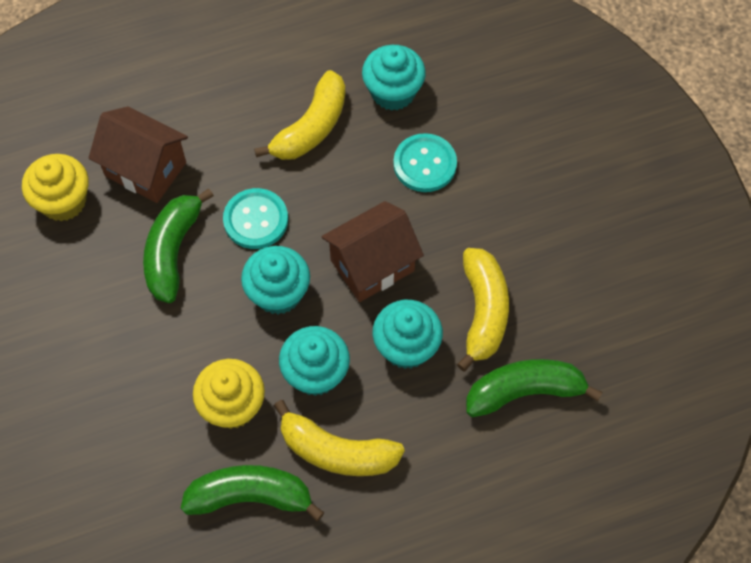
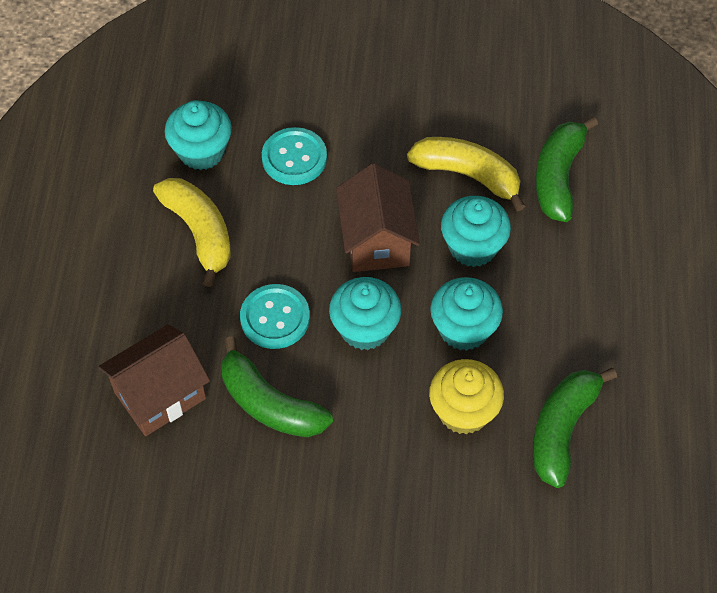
camera: 65 degrees left, 5 degrees down
yellow cupcake [22,154,89,221] -> none
yellow banana [274,400,405,476] -> none

